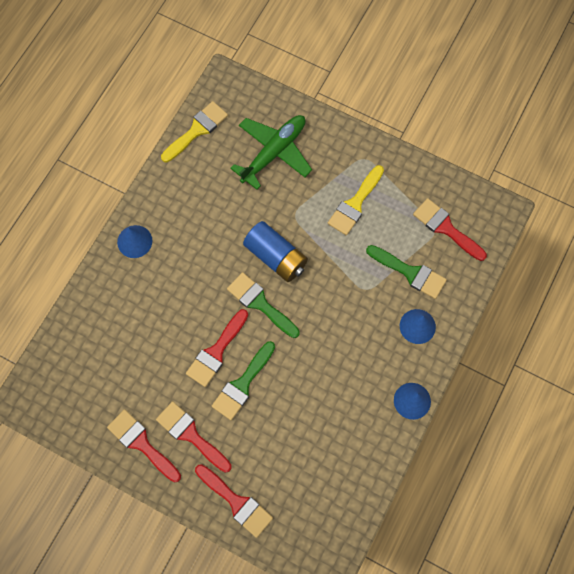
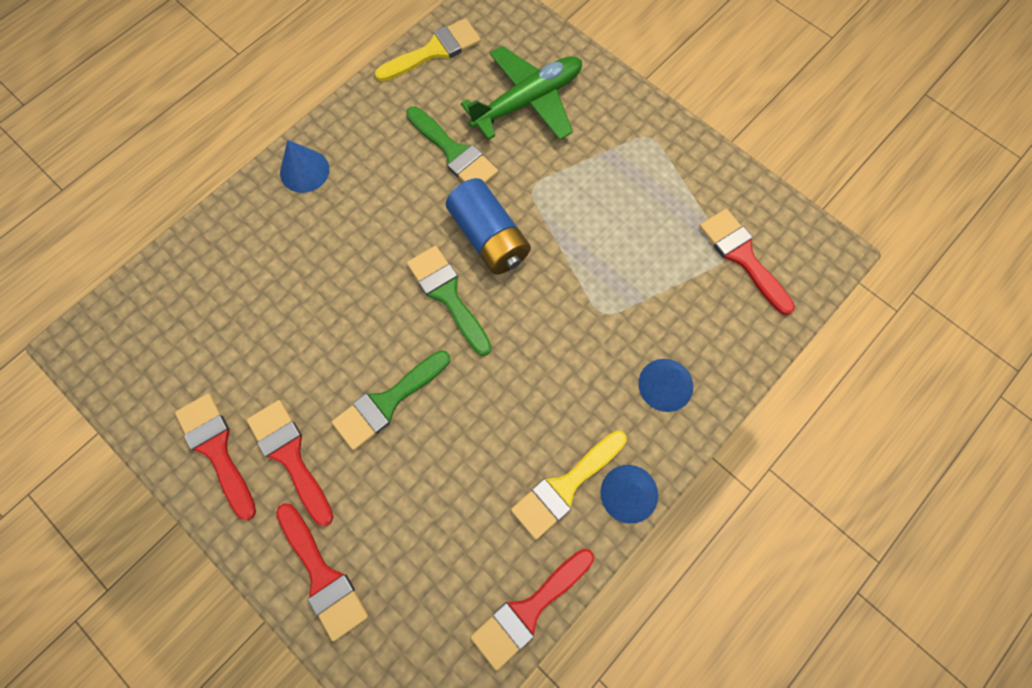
camera: 15 degrees right, 0 degrees up
red brush [186,309,248,387] -> red brush moved to [471,549,594,670]
yellow brush [328,165,384,236] -> yellow brush moved to [511,430,627,540]
green brush [366,245,447,299] -> green brush moved to [406,106,498,183]

